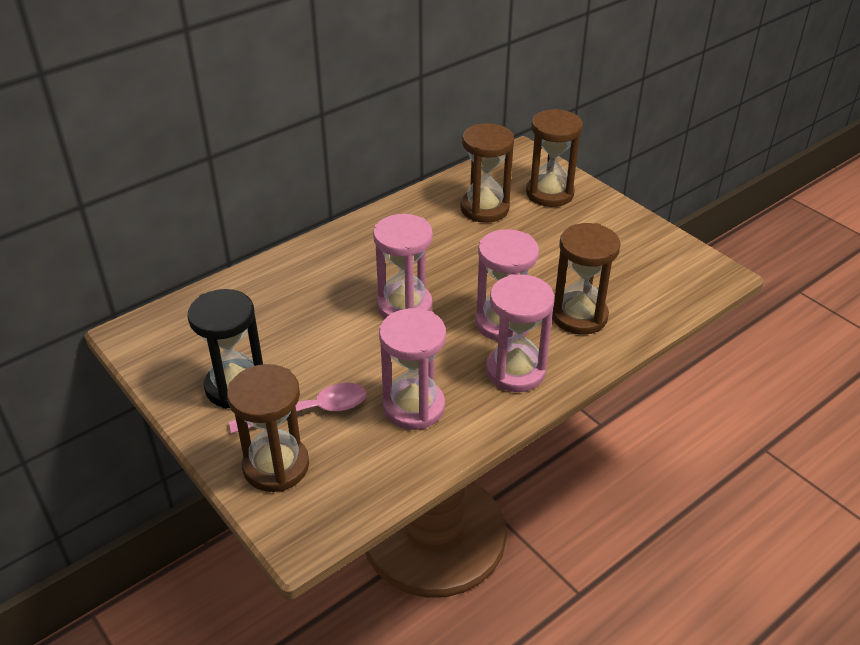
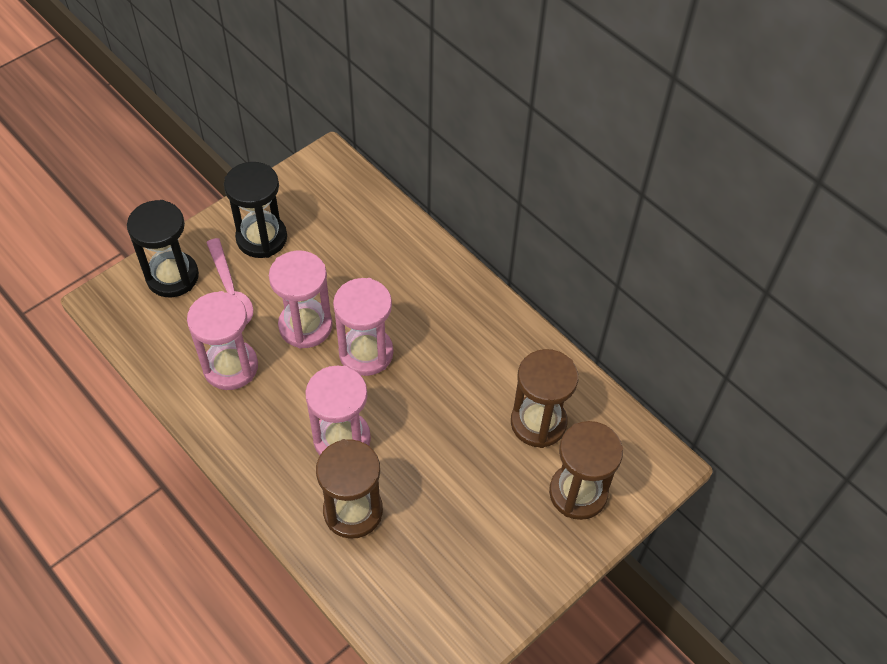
camera: 85 degrees right, 15 degrees up
brown hourglass [227,364,309,492] -> black hourglass [127,200,199,297]
pink hourglass [486,274,554,392] -> pink hourglass moved to [269,250,332,349]

